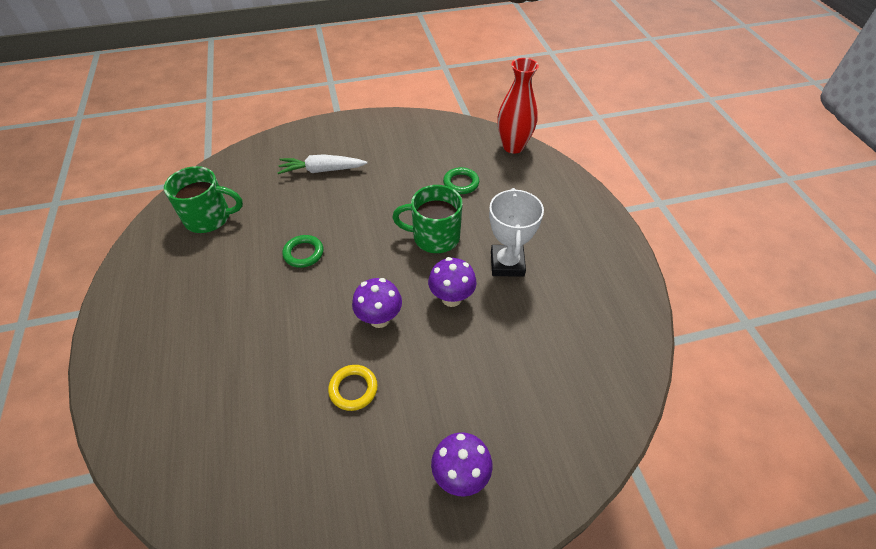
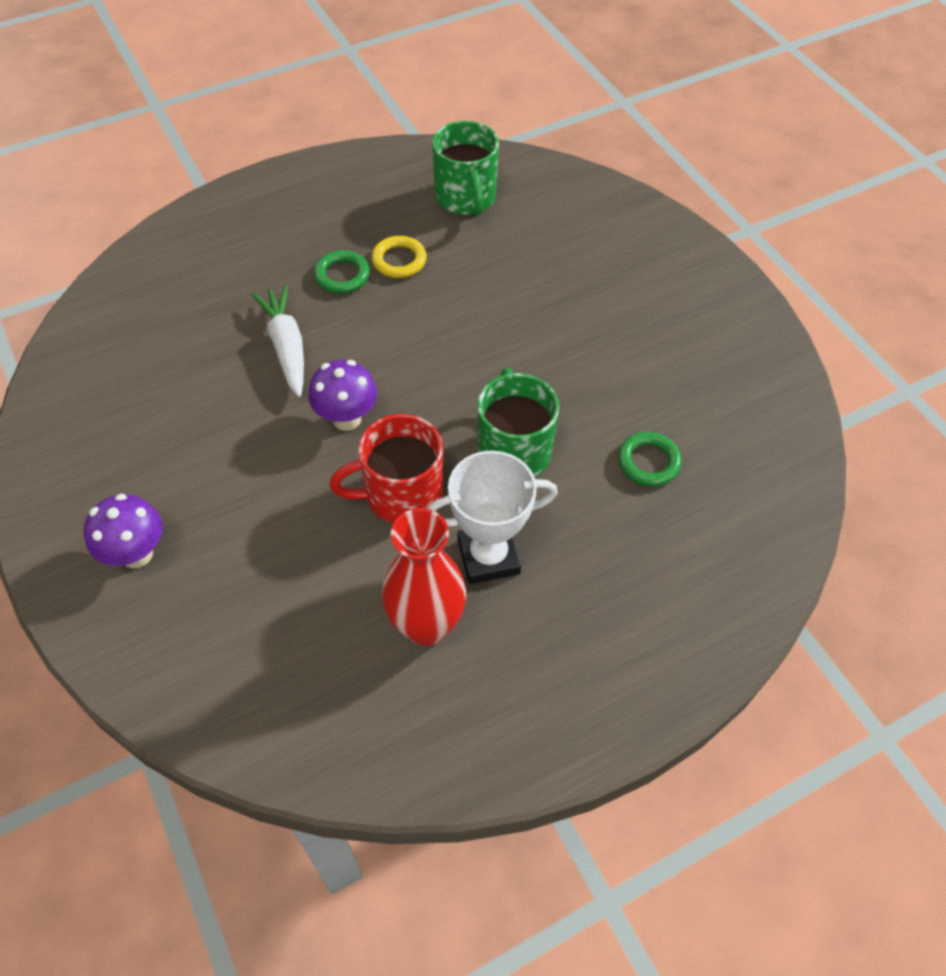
camera: 75 degrees right, 5 degrees up
white carrot [278,154,367,174] -> white carrot moved to [252,285,304,397]
green ring [282,235,323,268] -> green ring moved to [314,250,370,294]
yellow ring [328,365,378,411] -> yellow ring moved to [372,236,427,278]
purple mushroom [428,257,477,307] -> red mug [330,414,443,523]
red vase [498,58,539,154] -> red vase moved to [382,508,466,646]

